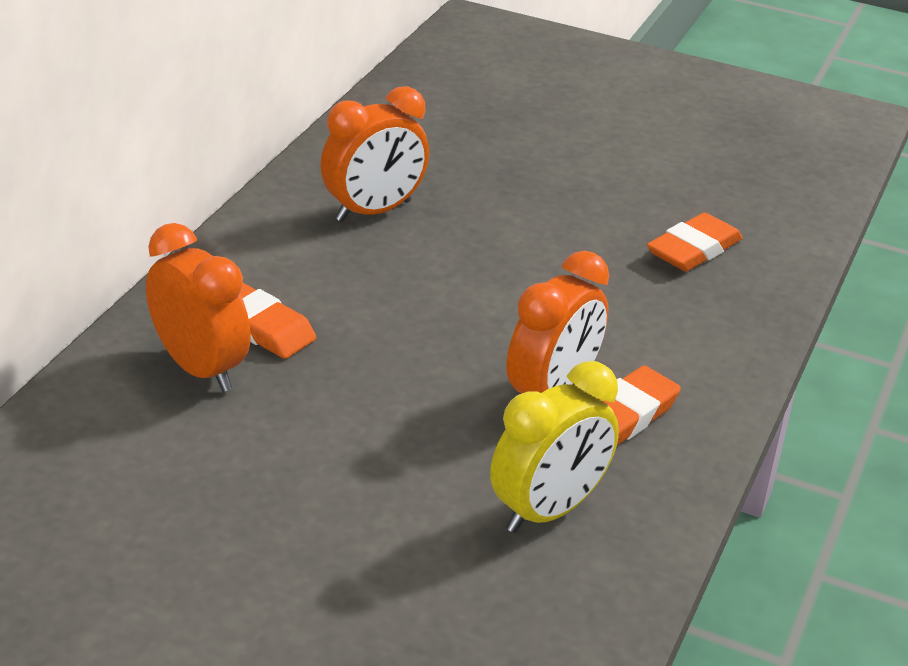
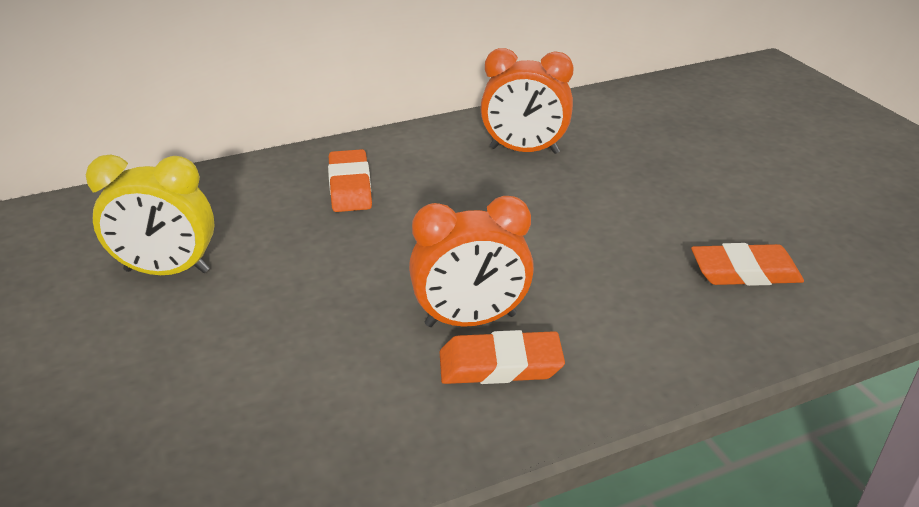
camera: 45 degrees right, 0 degrees up
orange clock [146,223,251,392] -> none
yellow clock [490,361,619,533] -> yellow clock moved to [86,154,215,275]

